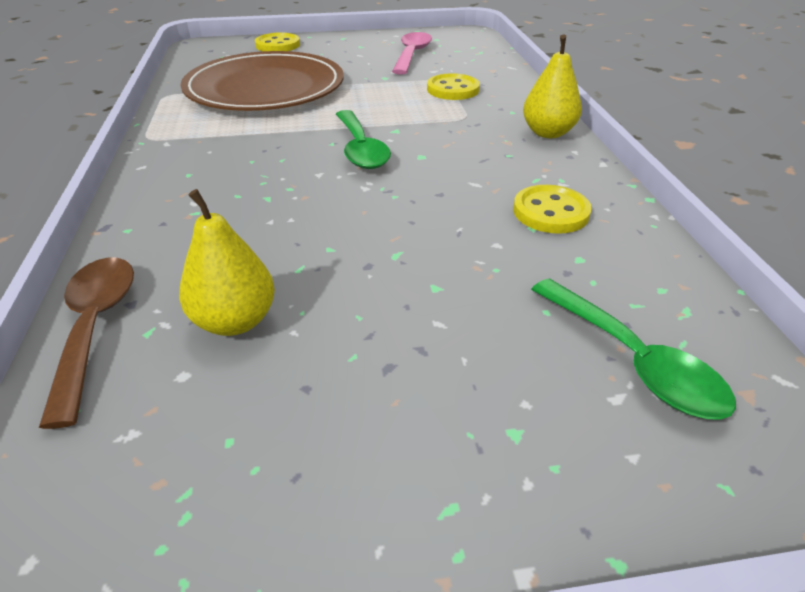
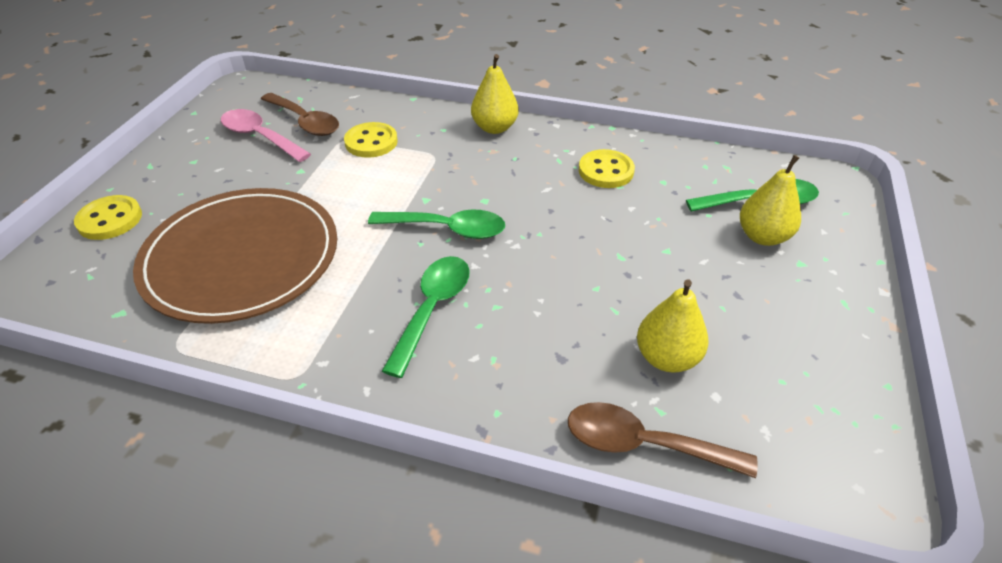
camera: 65 degrees left, 5 degrees up
none -> brown spoon [261,93,339,136]
none -> green spoon [382,256,470,378]
none -> yellow pear [740,155,801,246]

